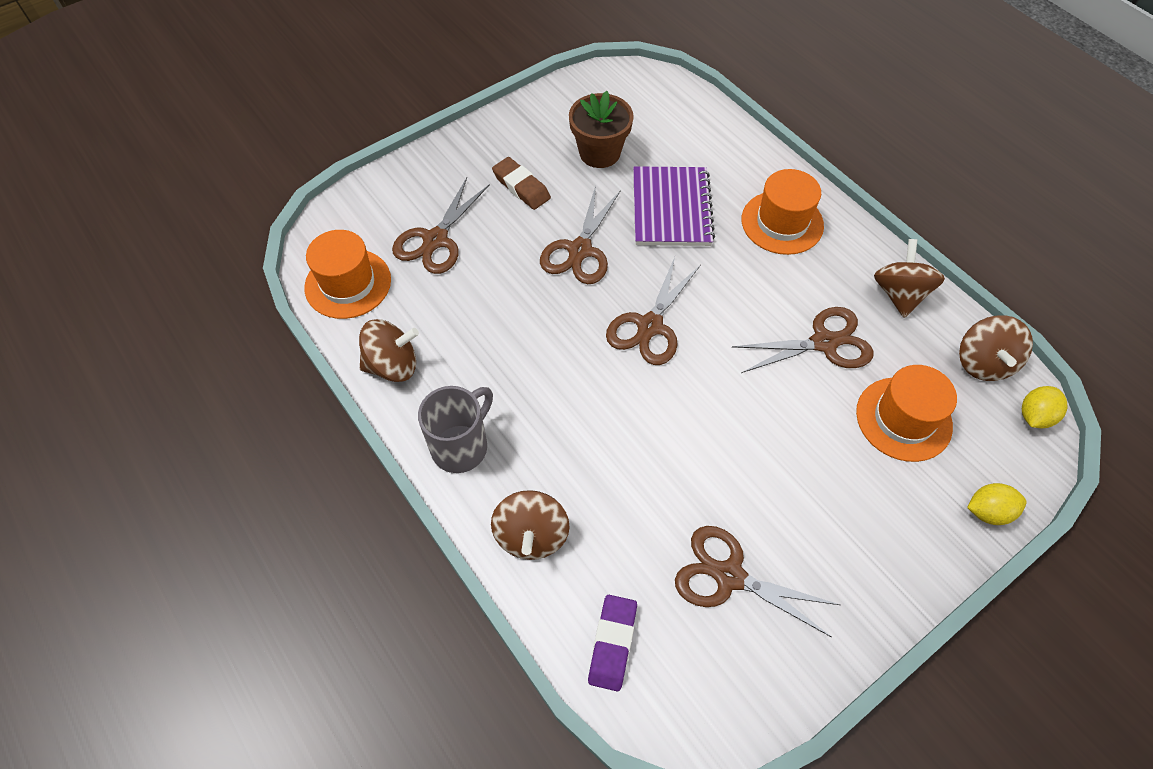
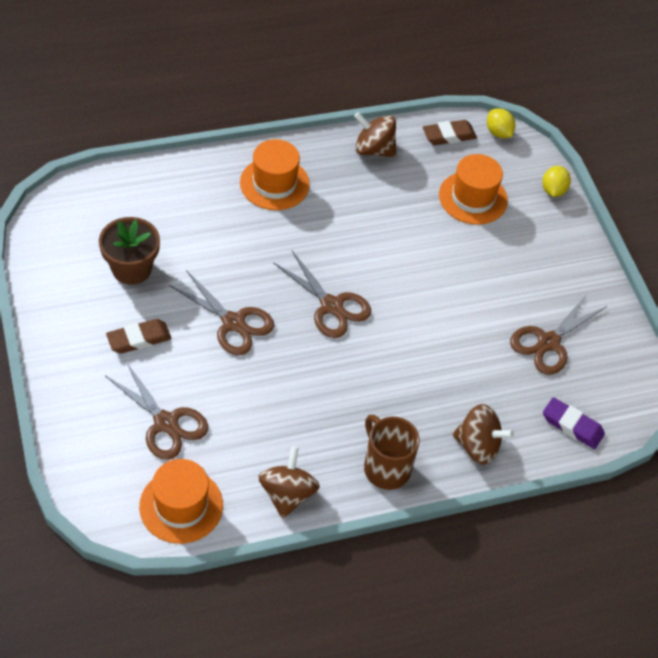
camera: 75 degrees left, 5 degrees down
grey mug [418,386,493,473] -> brown mug [364,415,420,490]
purple notebook [633,166,715,246] -> none
brown scissors [732,307,874,373] -> none
brown spinning top [959,315,1033,381] -> brown eraser [423,120,477,145]

